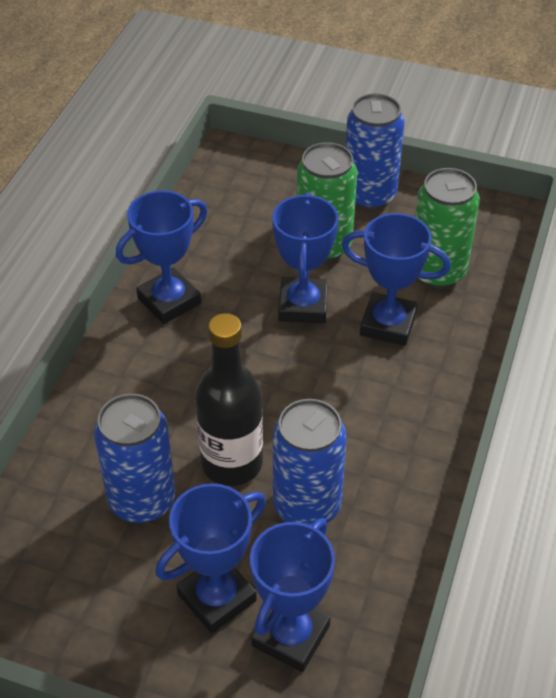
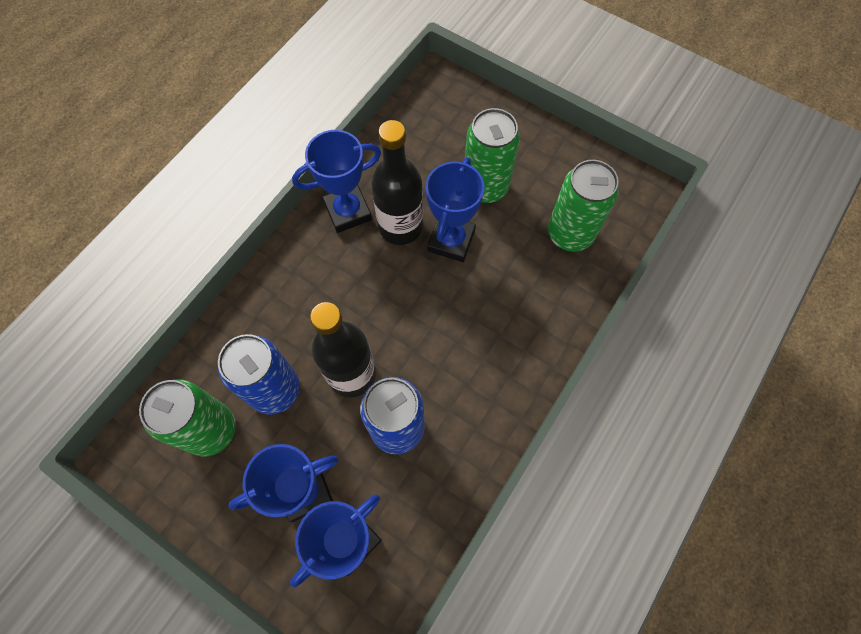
camera: 15 degrees right, 20 degrees up
blue trophy [342,213,451,346] -> none
blue can [346,93,404,210] -> none
none -> green can [139,379,236,456]
none -> black bottle [371,120,423,245]

